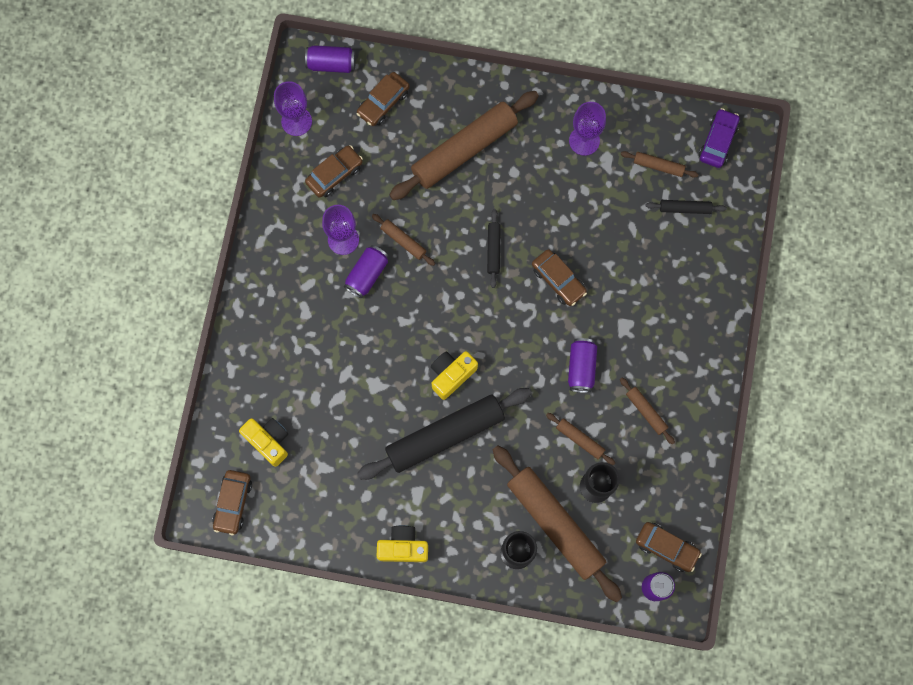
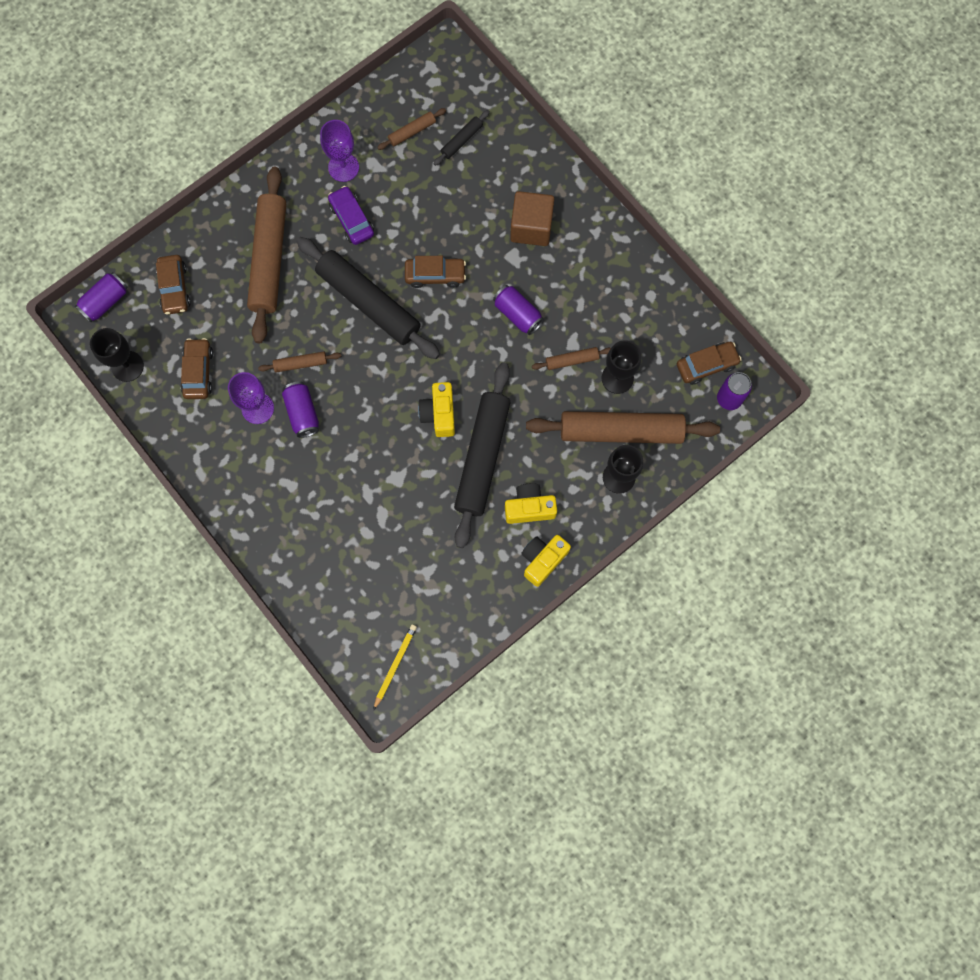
camera: 50 degrees left, 0 degrees up
brown car [212,470,252,536] -> yellow pencil [373,624,417,710]
yellow camera [239,418,288,467] -> yellow camera moved to [505,483,557,524]
purple goblet [274,81,312,136] -> black goblet [90,328,144,382]
black rolling pin [487,209,501,288] -> black rolling pin [296,237,440,359], size x2.28
brown rolling pin [620,378,675,445] -> none
purple car [699,108,740,168] -> purple car moved to [328,186,374,245]
none -> brown cube [510,191,554,246]

